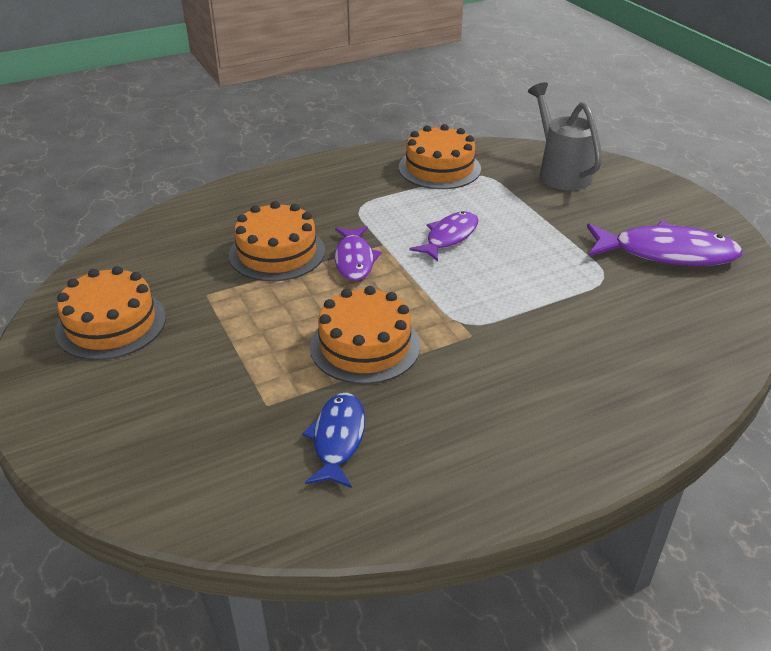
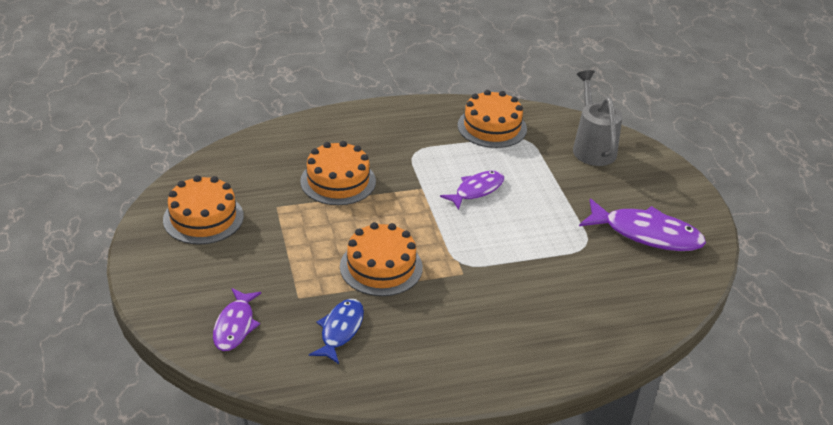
camera: 10 degrees right, 0 degrees up
purple fish [335,226,381,281] -> purple fish moved to [213,288,261,351]

